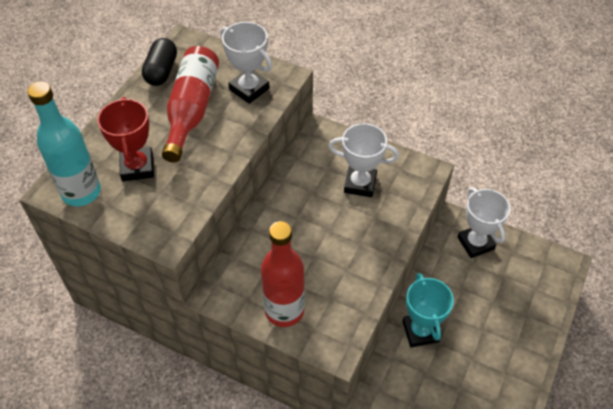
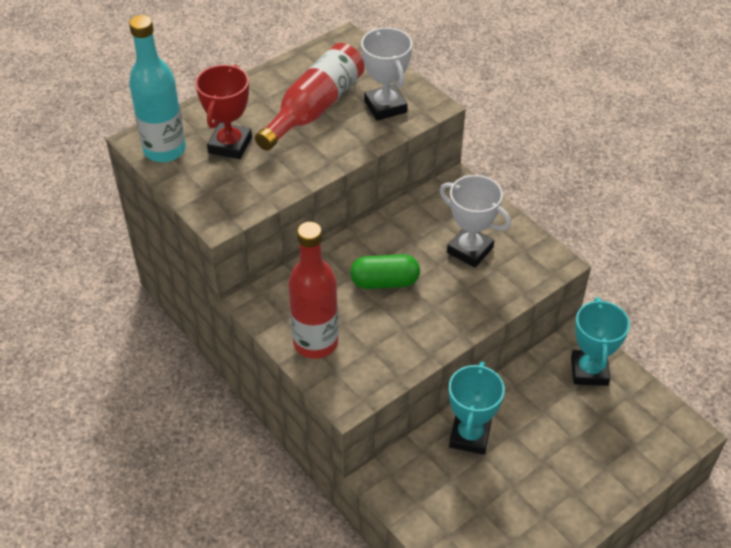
camera: 25 degrees right, 5 degrees down
black capsule [142,38,177,86] -> none
white trophy [458,187,511,258] -> turquoise trophy [571,298,630,386]
none -> green capsule [350,254,420,289]

